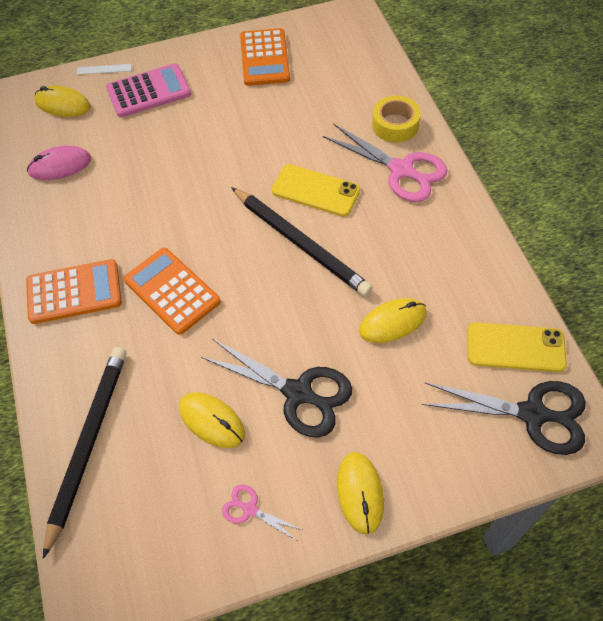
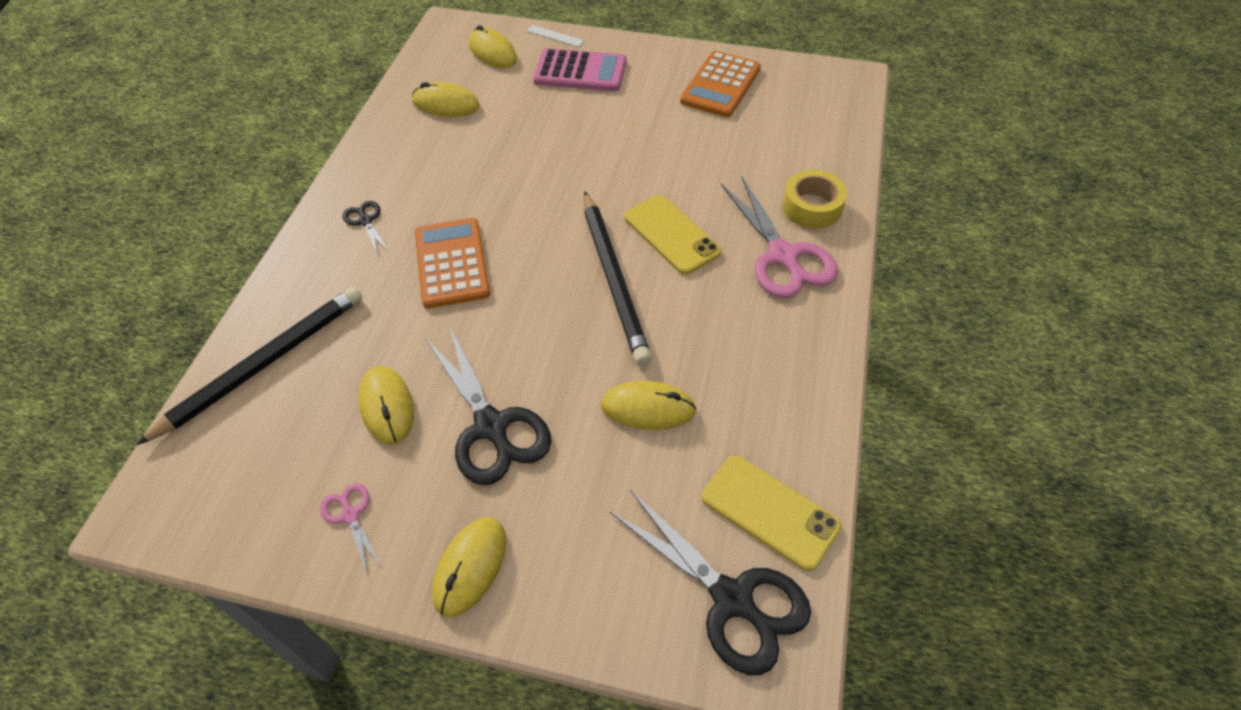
camera: 30 degrees right, 5 degrees down
orange calculator [26,259,122,324] -> black scissors [343,201,389,255]
pink mouse [27,146,91,180] -> yellow mouse [412,82,480,117]

